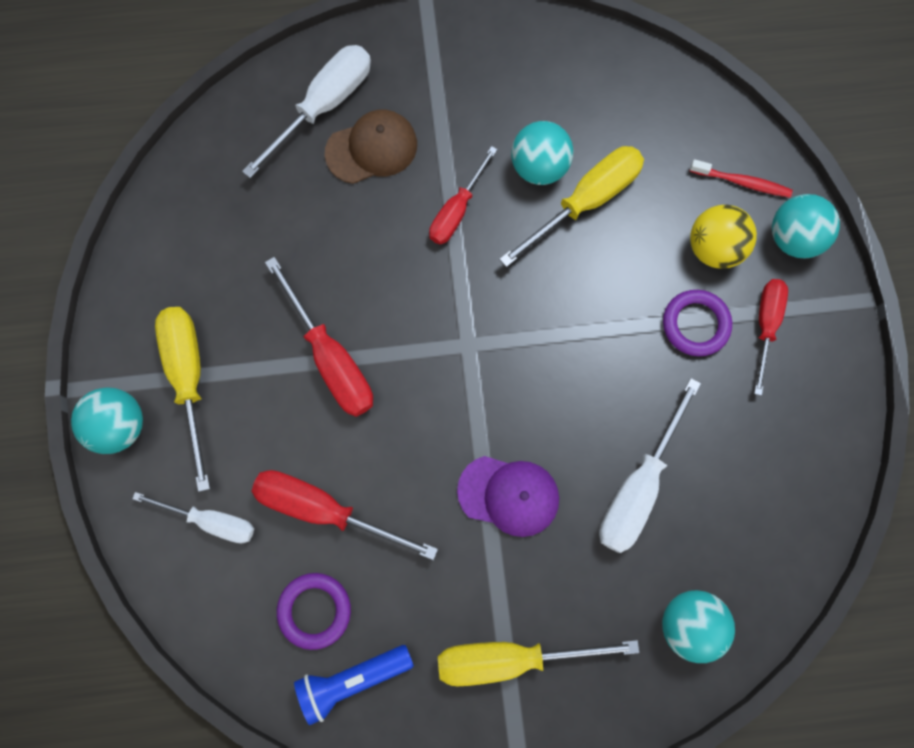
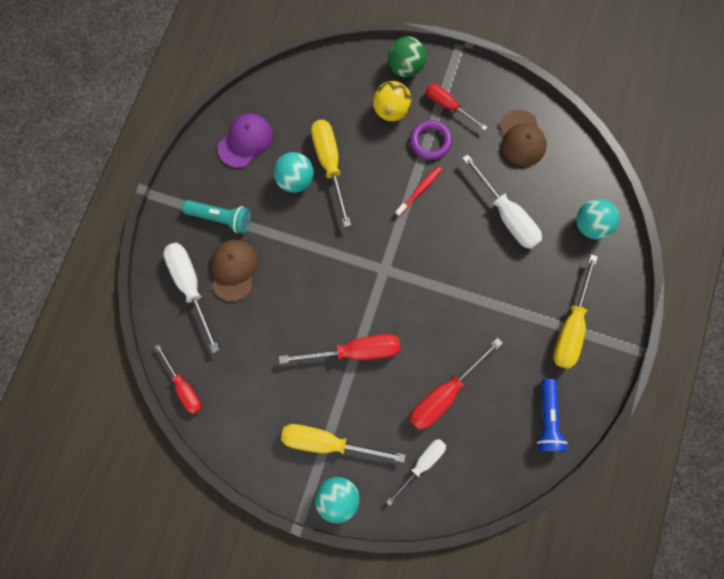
camera: 65 degrees left, 0 degrees up
purple ring [277,573,351,650] -> none
red screwdriver [429,146,497,244] -> red screwdriver moved to [155,344,201,414]
purple cap [457,456,559,537] -> purple cap moved to [218,114,273,168]
red toothbrush [690,159,793,197] -> red toothbrush moved to [395,166,442,217]
turquoise ball [772,194,840,258] -> green ball [388,36,426,77]
none -> turquoise flashlight [182,200,251,234]
none -> brown cap [500,110,547,166]

